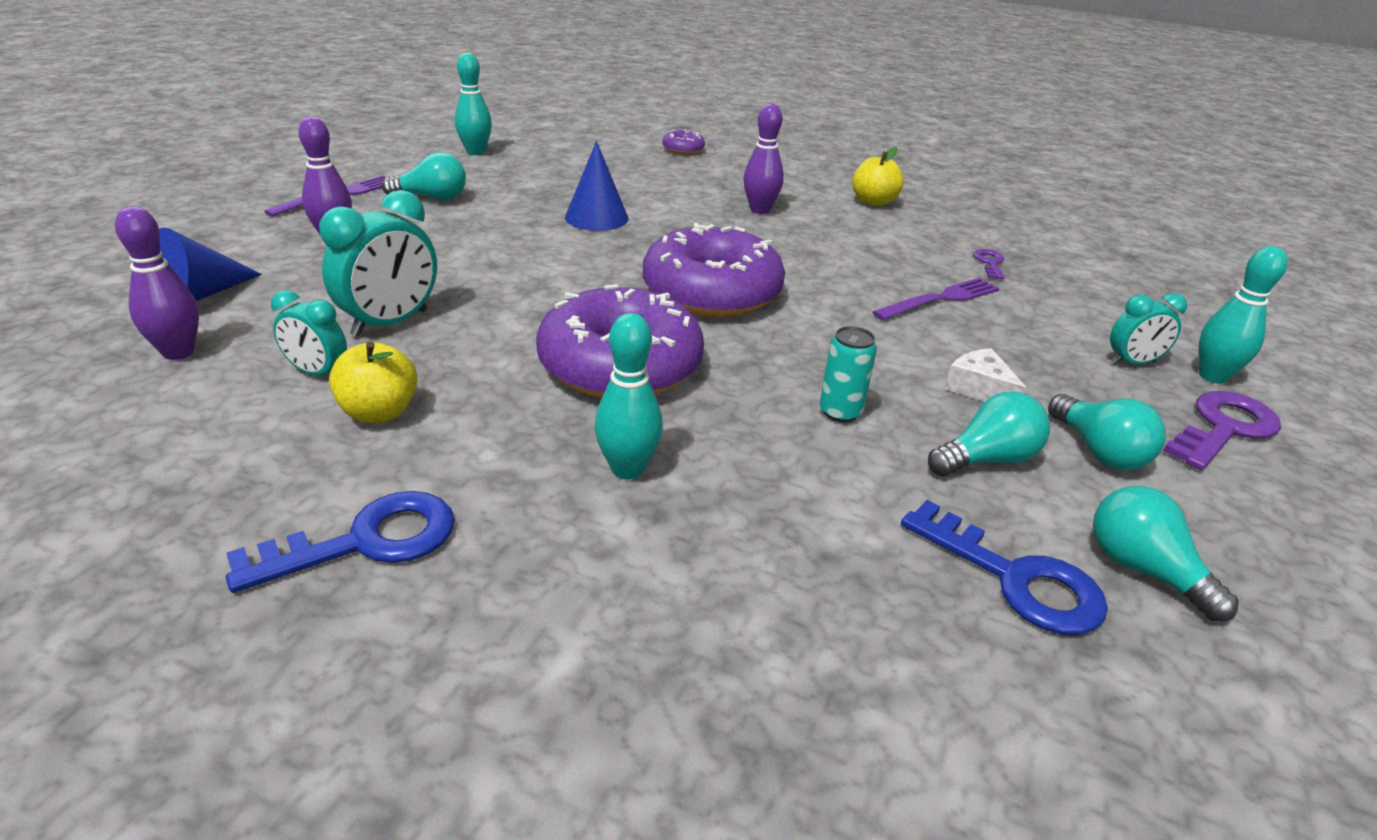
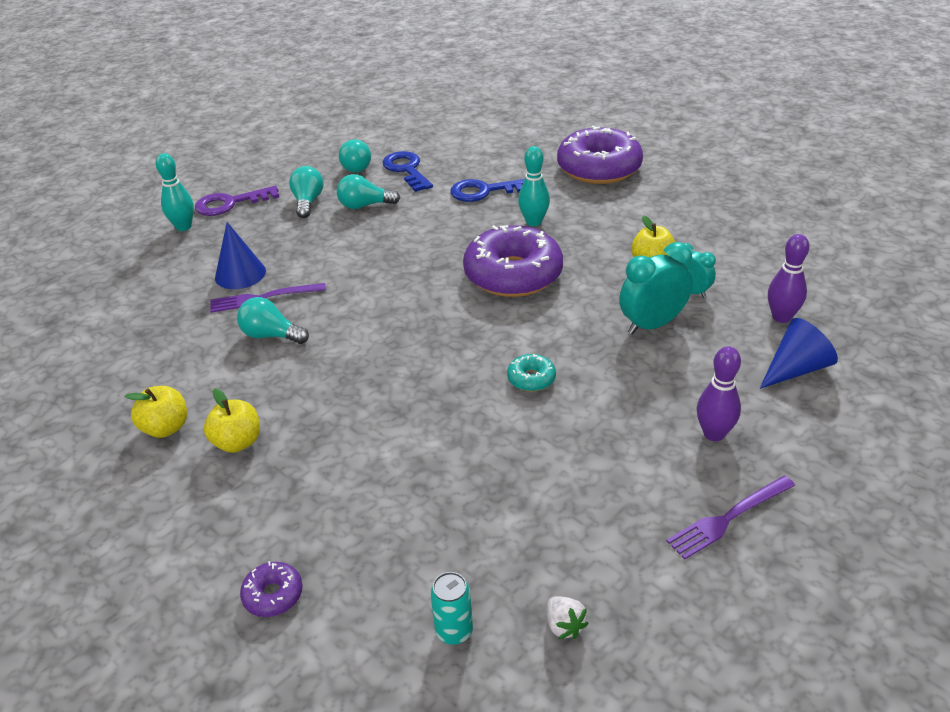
camera: 155 degrees left, 5 degrees up
blue key [226,491,455,593] -> blue key moved to [450,179,524,202]
turquoise light bulb [382,152,466,201] -> turquoise light bulb moved to [237,297,309,344]
turquoise bowling pin [455,53,492,155] -> white strawberry [547,596,589,639]
blue cone [565,141,628,231] -> blue cone moved to [215,222,266,289]
purple donut [643,223,785,317] -> purple donut moved to [557,126,643,184]
purple bowling pin [744,104,784,214] -> none
turquoise can [820,326,877,423] -> turquoise can moved to [430,572,473,645]
white cheese [945,348,1027,402] -> none
purple key [973,249,1005,279] -> none
turquoise clock [1110,293,1187,365] -> none
none -> yellow apple [204,388,260,453]
none -> turquoise donut [507,354,556,392]

